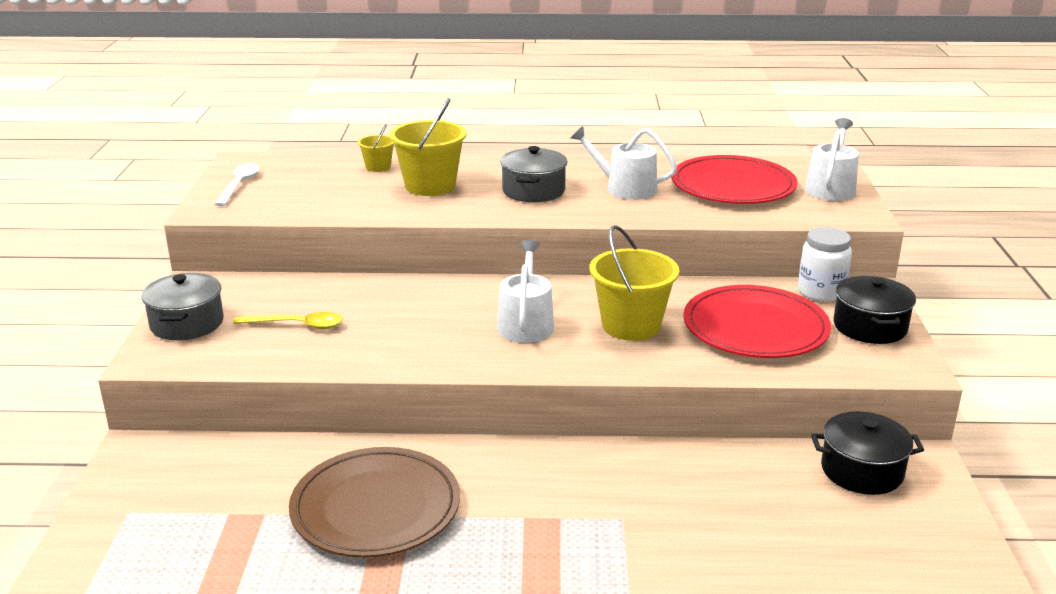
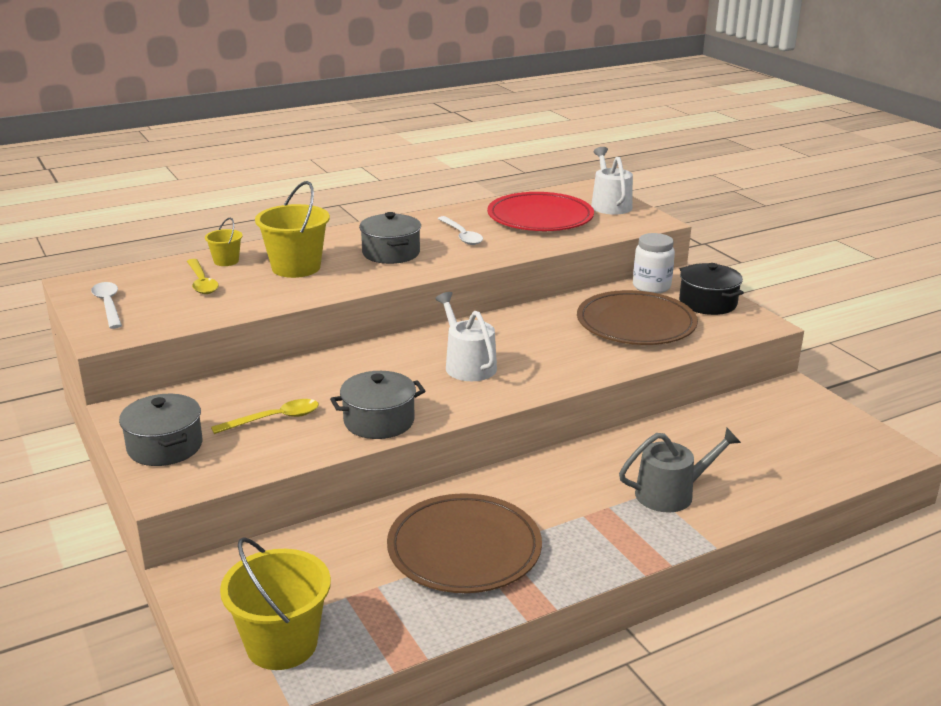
camera: 30 degrees left, 0 degrees up
white watering can [571,126,677,200] -> white spoon [438,216,483,245]
yellow bucket [590,225,679,341] -> yellow bucket moved to [220,537,331,670]
red plate [683,285,831,358] -> brown plate [577,290,698,345]
black pot [811,412,924,495] -> none
none -> yellow spoon [187,259,219,294]
none -> grey pot [330,371,425,439]
none -> grey watering can [619,428,741,512]

